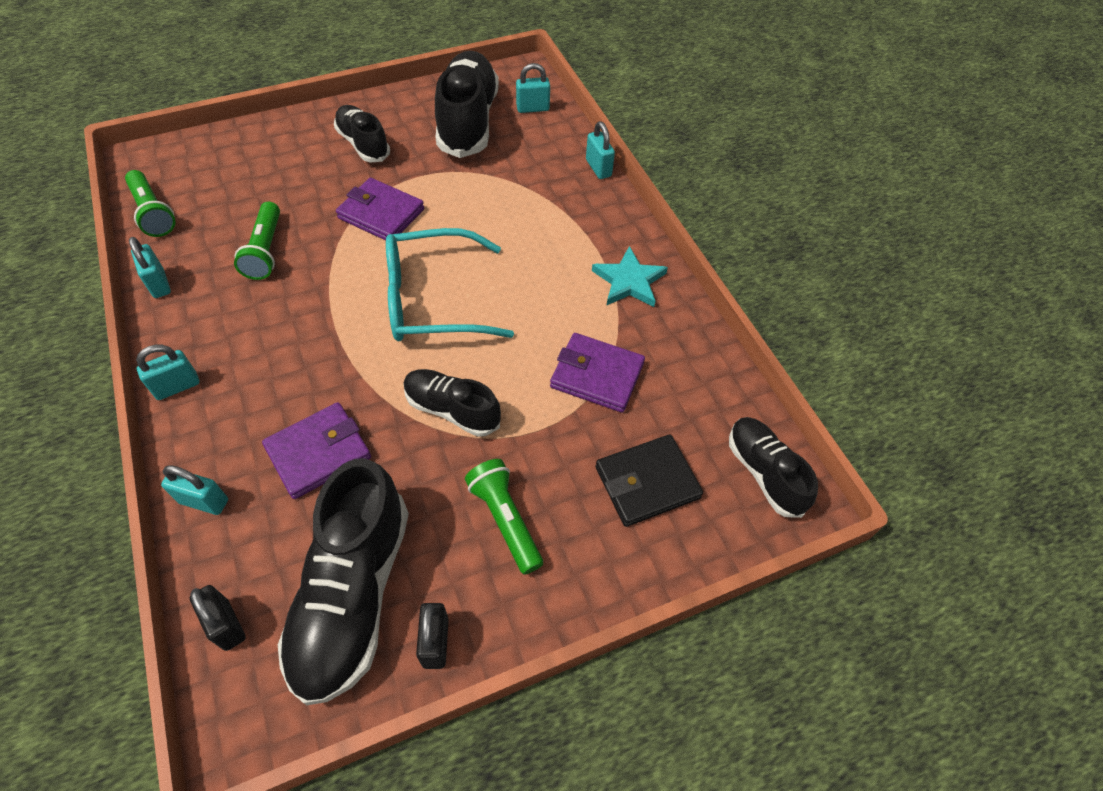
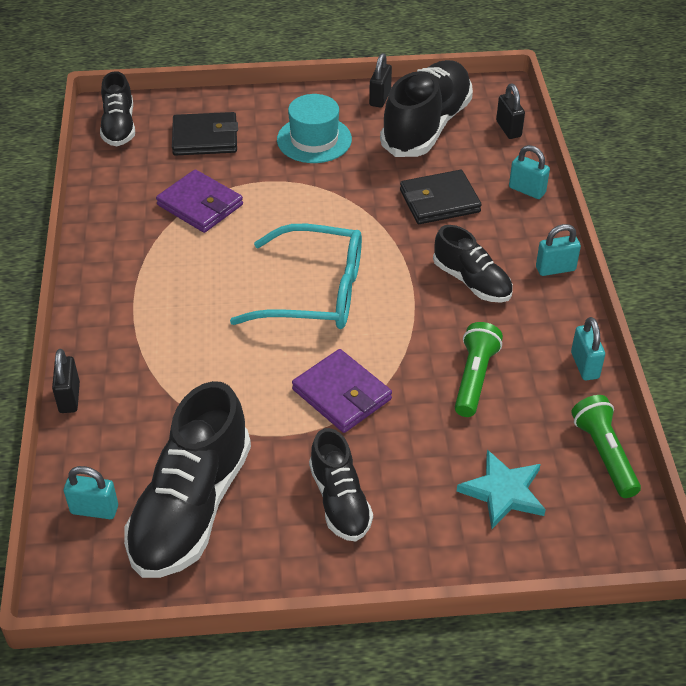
camera: 160 degrees left, 10 degrees down
purple wallet [262,402,371,499] -> black wallet [400,170,482,224]
black shoe [404,369,501,437] -> black shoe moved to [433,225,513,303]
green flashlight [465,459,543,575] -> turquoise hat [277,94,352,163]
turquoise padlock [586,121,615,179] -> black padlock [52,349,80,413]
turquoise star [592,246,668,307] -> turquoise star moved to [457,449,546,529]

